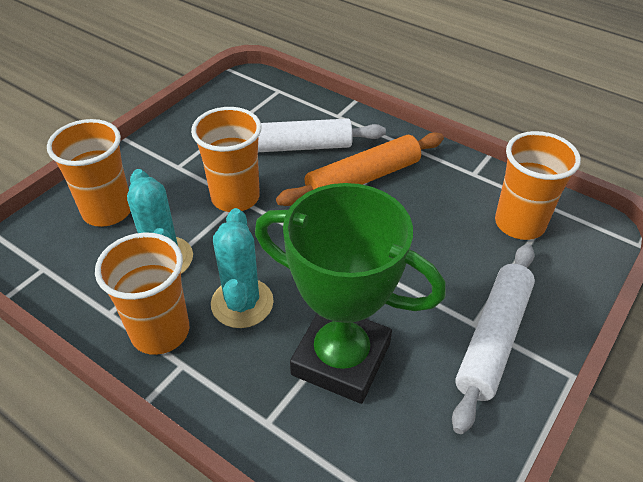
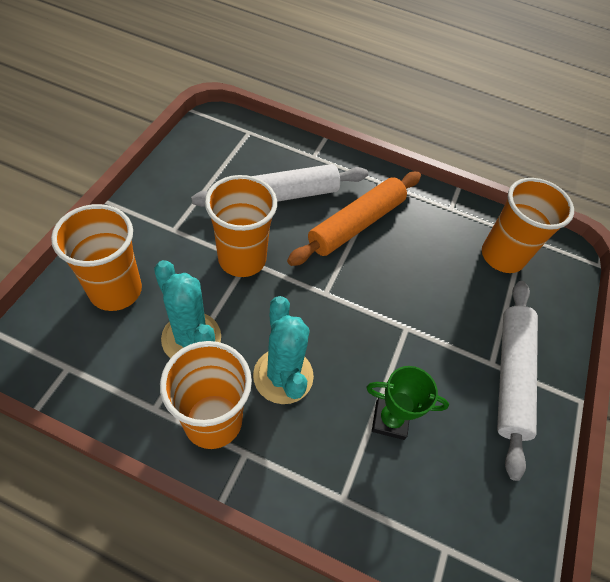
camera: 20 degrees left, 10 degrees up
green trophy [255,183,446,404] -> green trophy [366,366,449,440], size x0.47

